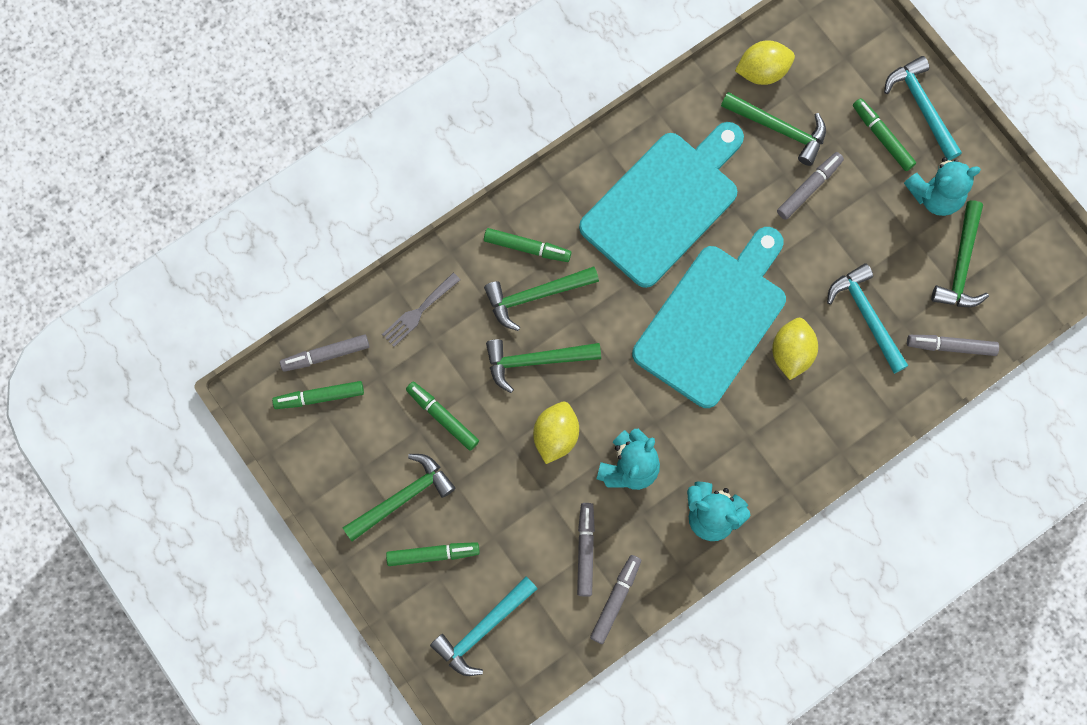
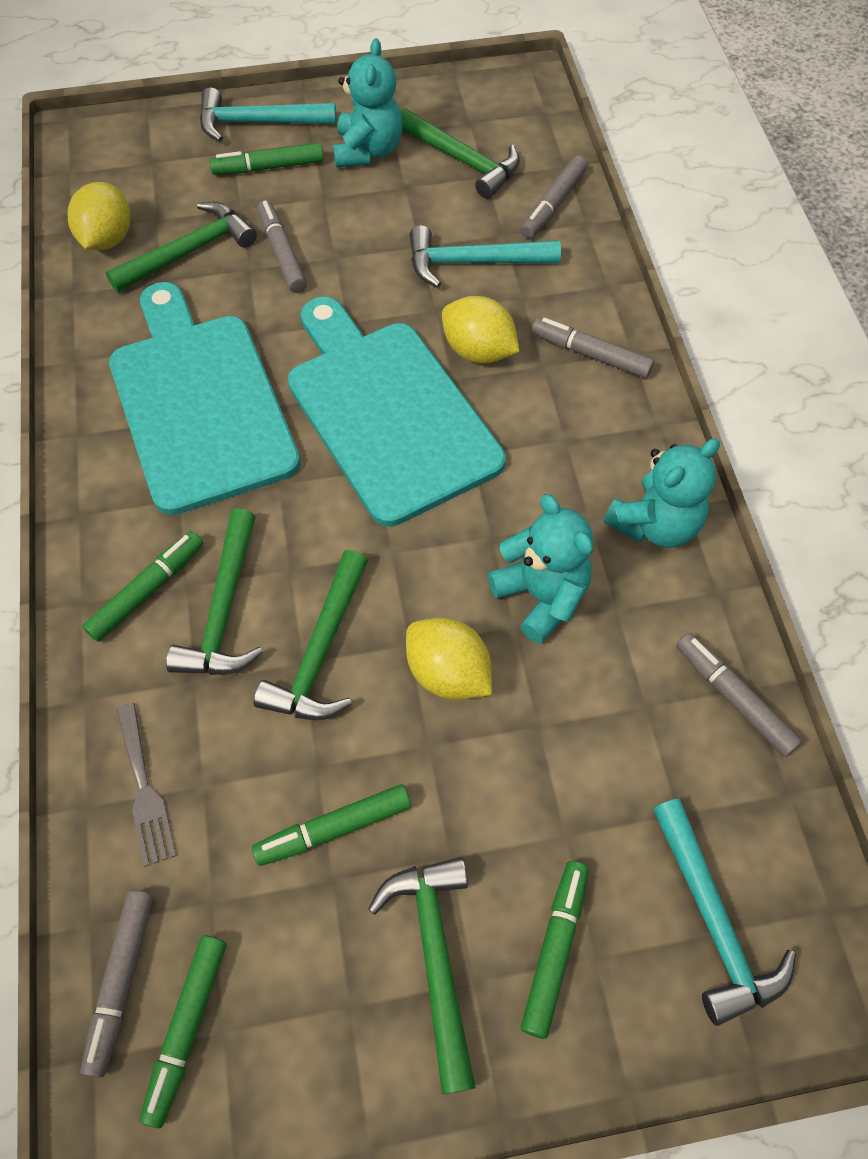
camera: 65 degrees left, 15 degrees down
grey marker [577,503,595,597] -> grey marker moved to [532,318,654,378]

